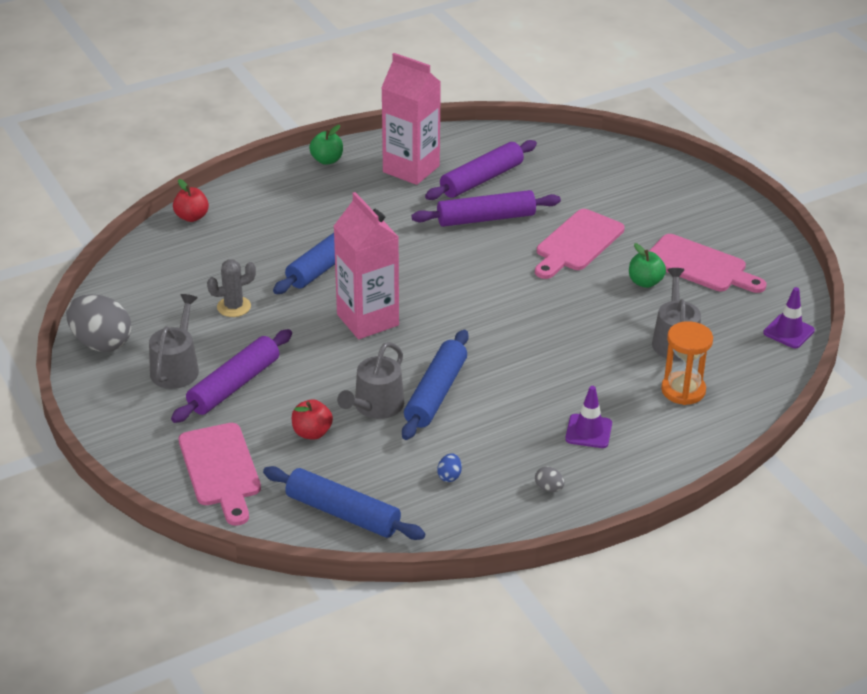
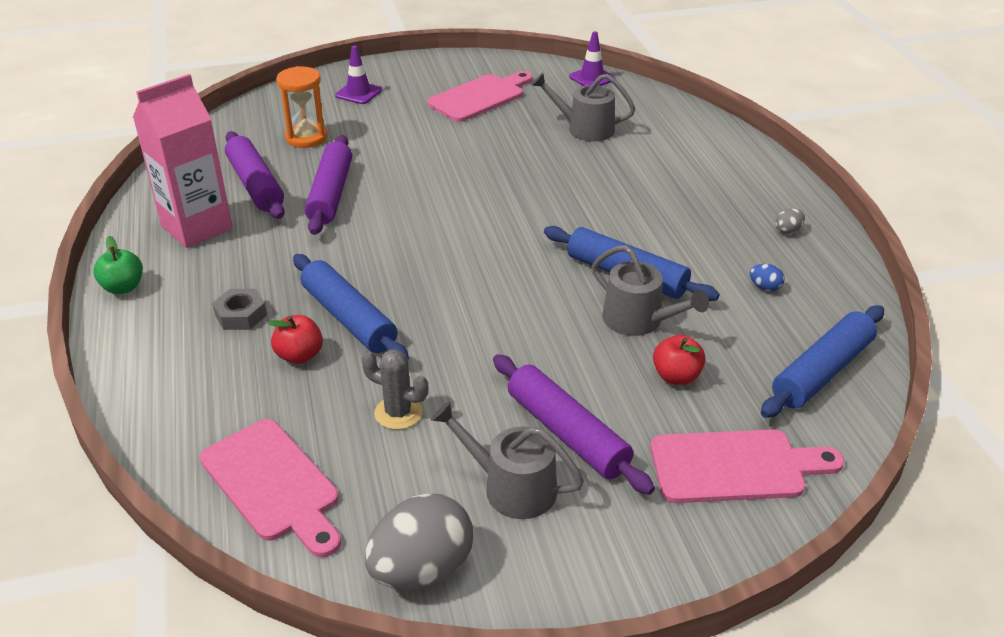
camera: 75 degrees left, 0 degrees up
red apple [173,179,209,222] -> red apple moved to [268,315,323,364]
grey cactus [207,259,256,317] -> grey cactus turned 60 degrees counterclockwise [361,349,428,430]
pink carton [333,192,399,339] -> none
pink cutting board [535,209,625,279] -> pink cutting board moved to [200,419,341,558]
purple traffic cone [565,386,612,448] -> purple traffic cone moved to [335,46,382,104]
green apple [629,243,666,288] -> none
orange hourglass [661,321,713,405] -> orange hourglass moved to [276,66,328,148]
none -> grey nut [212,289,267,330]

